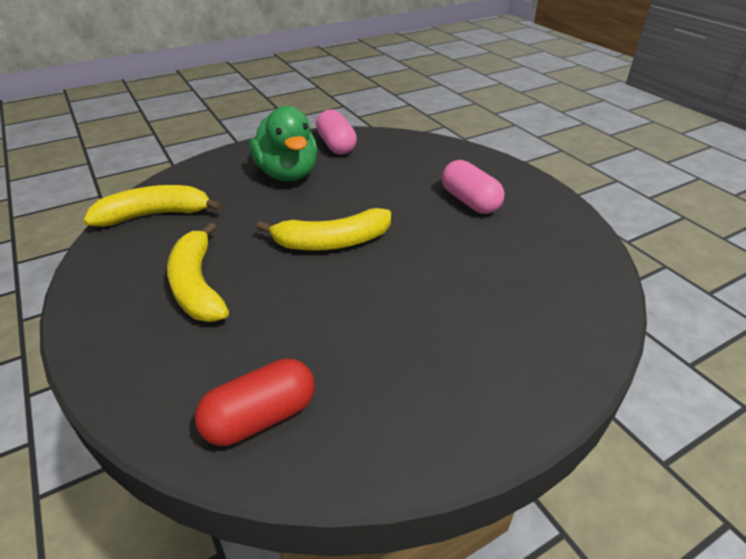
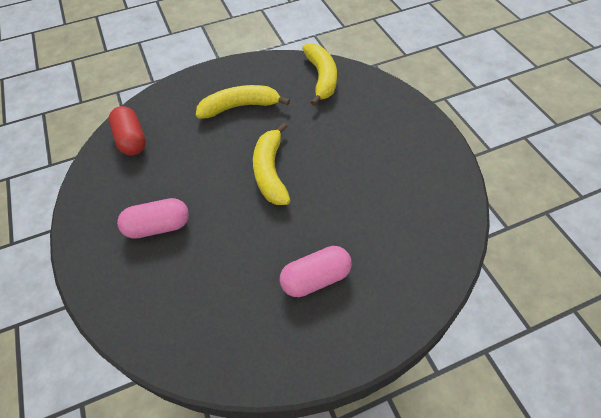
camera: 100 degrees right, 15 degrees up
green duck [249,106,318,181] -> none
pink capsule [316,109,357,155] -> pink capsule moved to [117,198,189,239]

